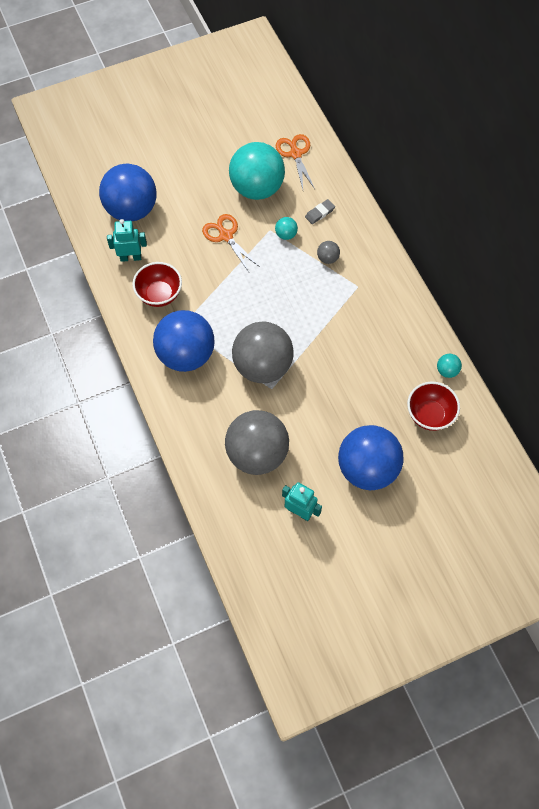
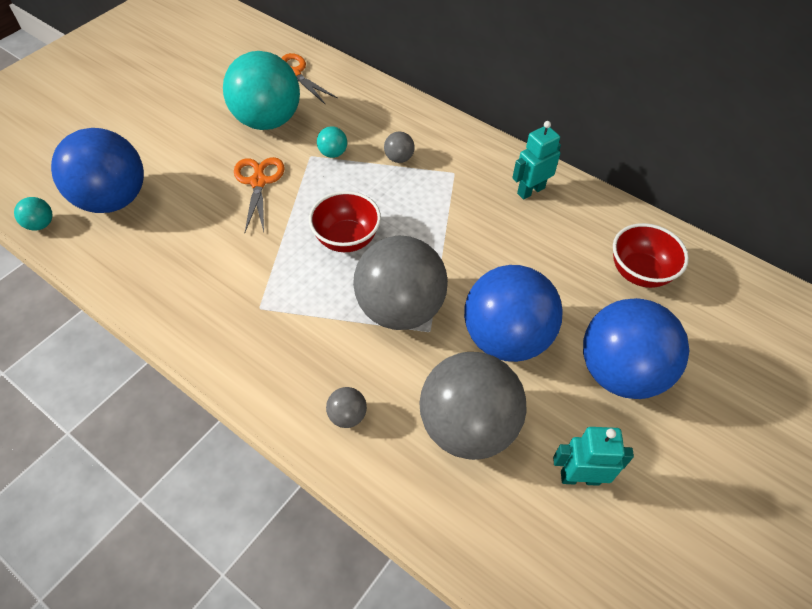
camera: 30 degrees left, 10 degrees down
turquoise robot [107,219,147,262] -> turquoise robot moved to [512,121,561,199]
red bowl [132,262,182,307] -> red bowl moved to [309,191,381,252]
blue ball [153,310,215,372] -> blue ball moved to [464,265,563,362]
orange scissors [202,214,260,272] -> orange scissors turned 60 degrees clockwise [234,157,285,232]
grey eraser [305,199,335,224] -> none
turquoise ball [437,354,462,378] -> turquoise ball moved to [14,197,53,231]
none -> grey ball [326,387,367,428]

